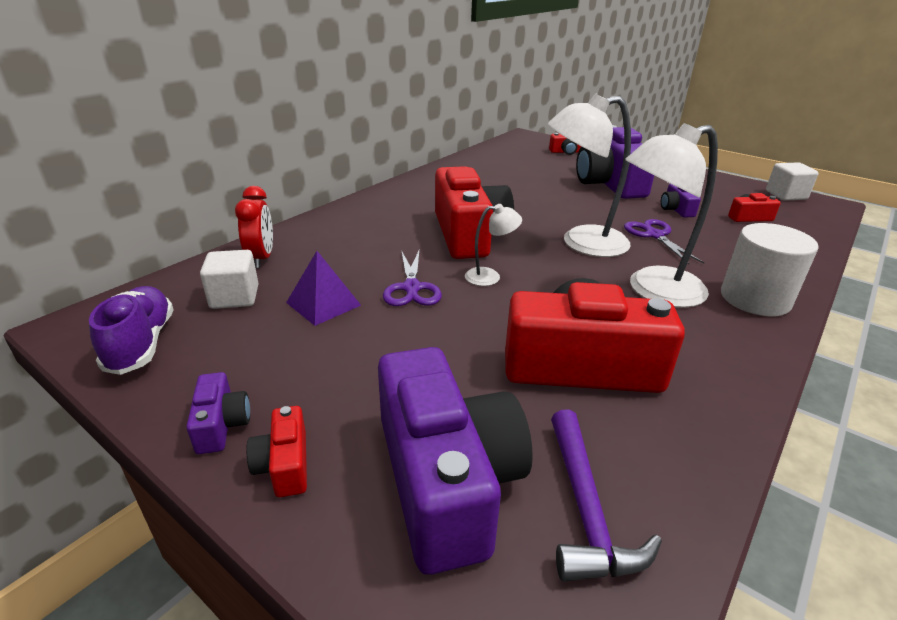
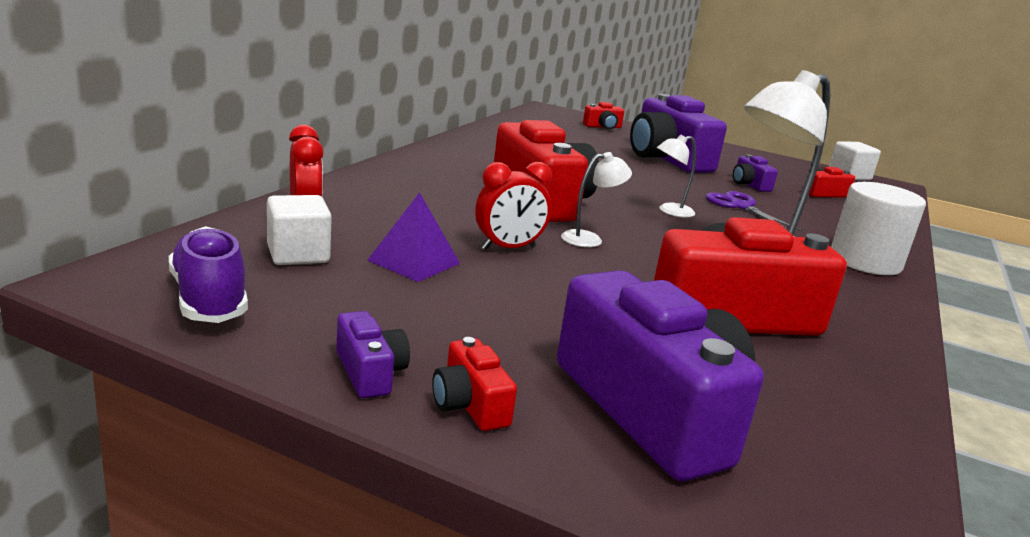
camera: 15 degrees left, 10 degrees down
purple scissors [383,250,442,306] -> red clock [475,162,552,250]
white lamp [548,93,631,257] -> white lamp [657,134,696,218], size x0.48
purple hammer [551,410,662,582] -> none

